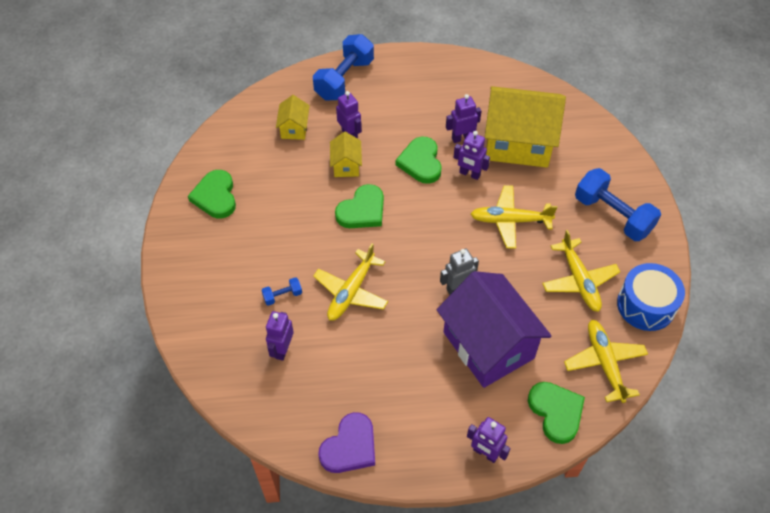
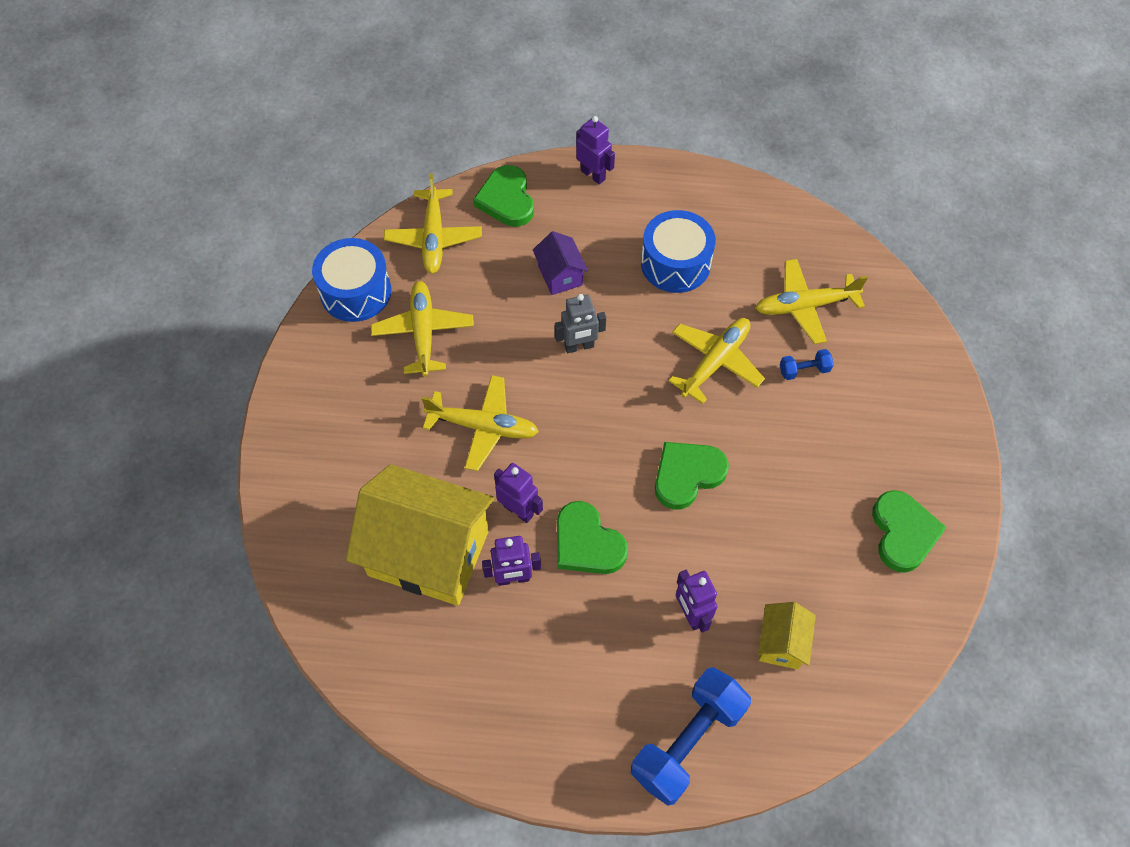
camera: 170 degrees left, 5 degrees up
purple robot [266,311,294,361] -> yellow plane [756,259,868,344]
purple heart [318,412,375,473] -> none
yellow house [330,132,362,177] -> none
green heart [396,137,442,184] -> green heart turned 135 degrees clockwise [557,501,628,574]
purple house [437,271,552,388] -> purple house [533,231,588,295], size x0.45
blue dumbbell [575,168,661,241] -> none
none -> blue drum [641,210,716,293]

